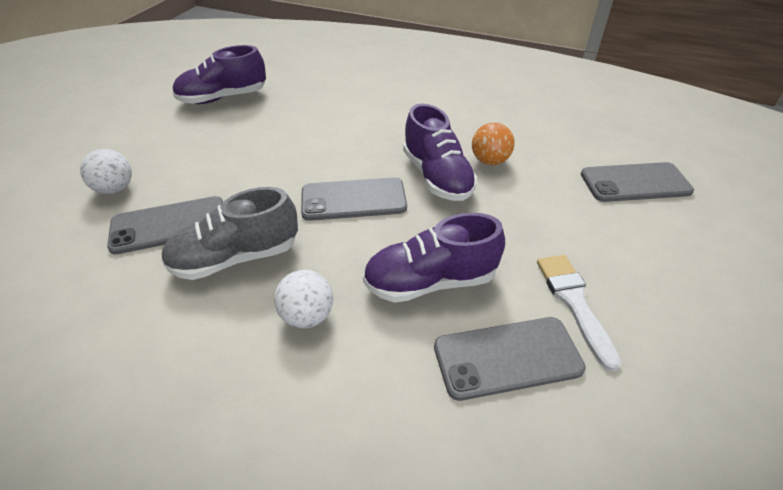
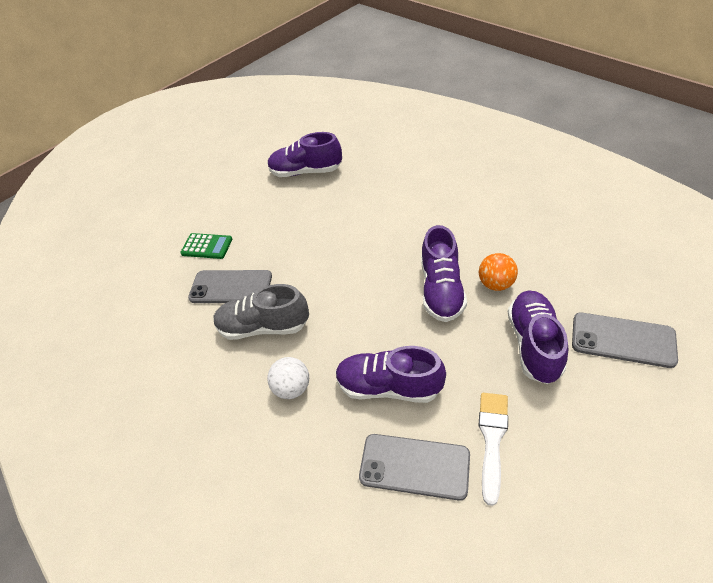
camera: 30 degrees right, 5 degrees up
white ball [80,149,132,194] -> green calculator [180,233,232,259]
grey phone [301,177,407,221] -> none
none -> purple shoe [508,290,568,384]

